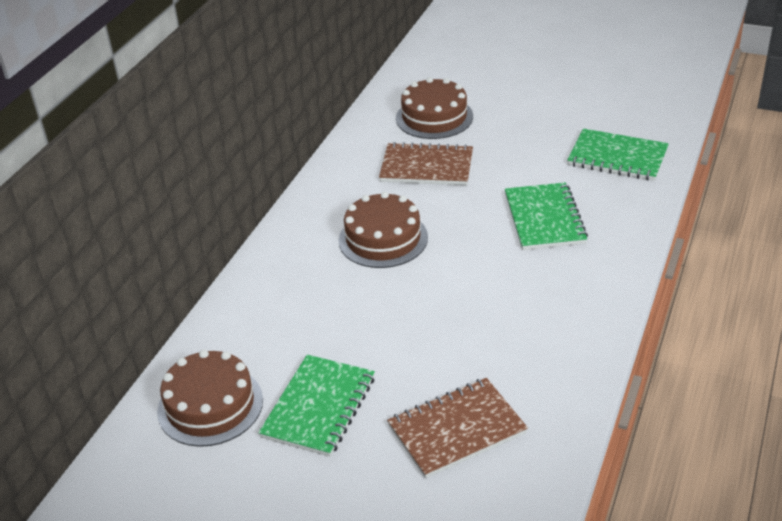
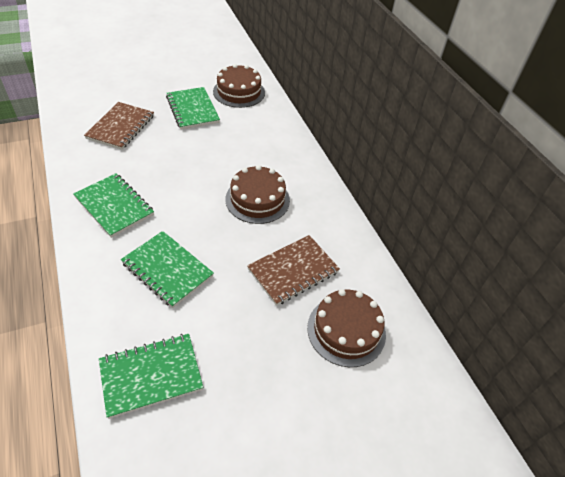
camera: 130 degrees right, 10 degrees up
none -> green notebook [73,173,154,238]

